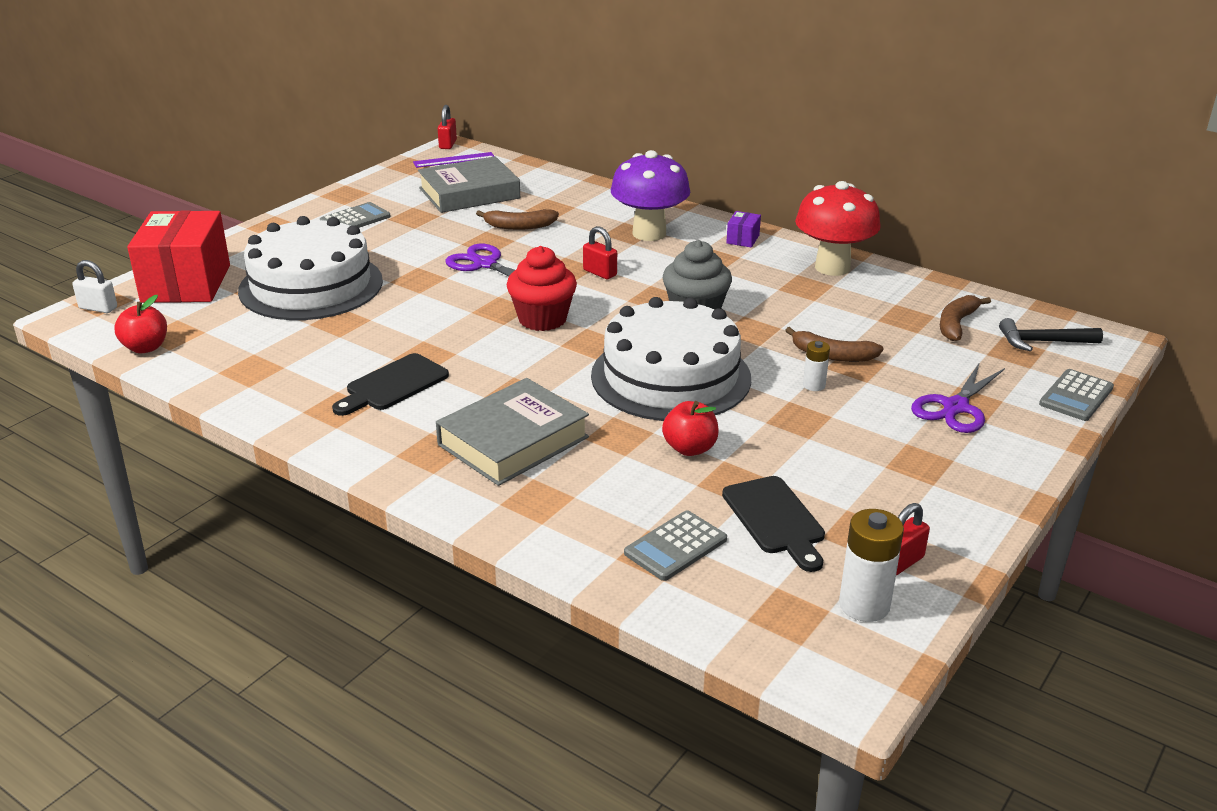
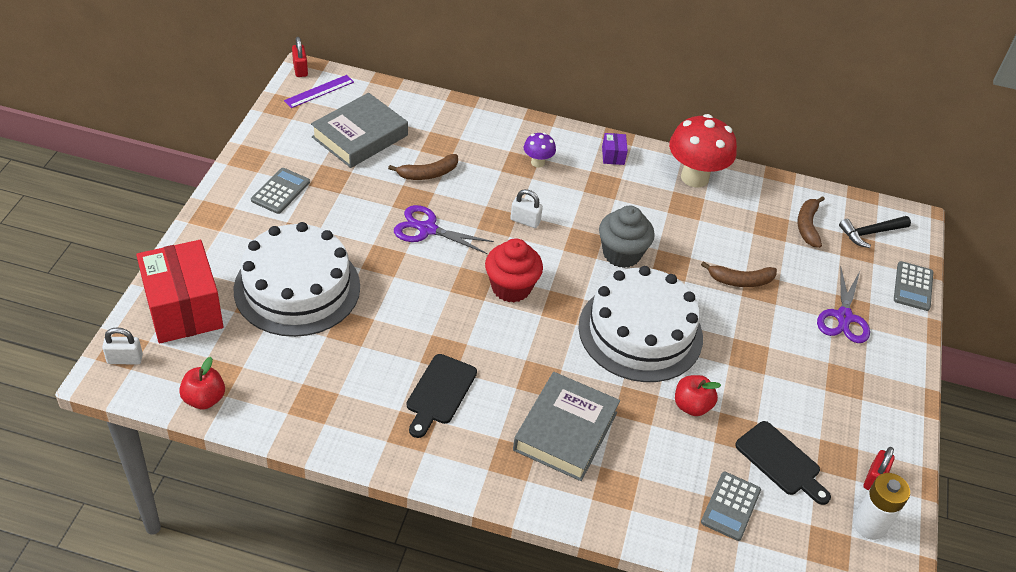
camera: 25 degrees left, 15 degrees up
red padlock [583,226,617,279] -> white padlock [510,189,543,228]
purple mushroom [611,150,690,241] -> purple mushroom [524,133,556,168], size x0.49
white battery [803,341,830,391] -> none

